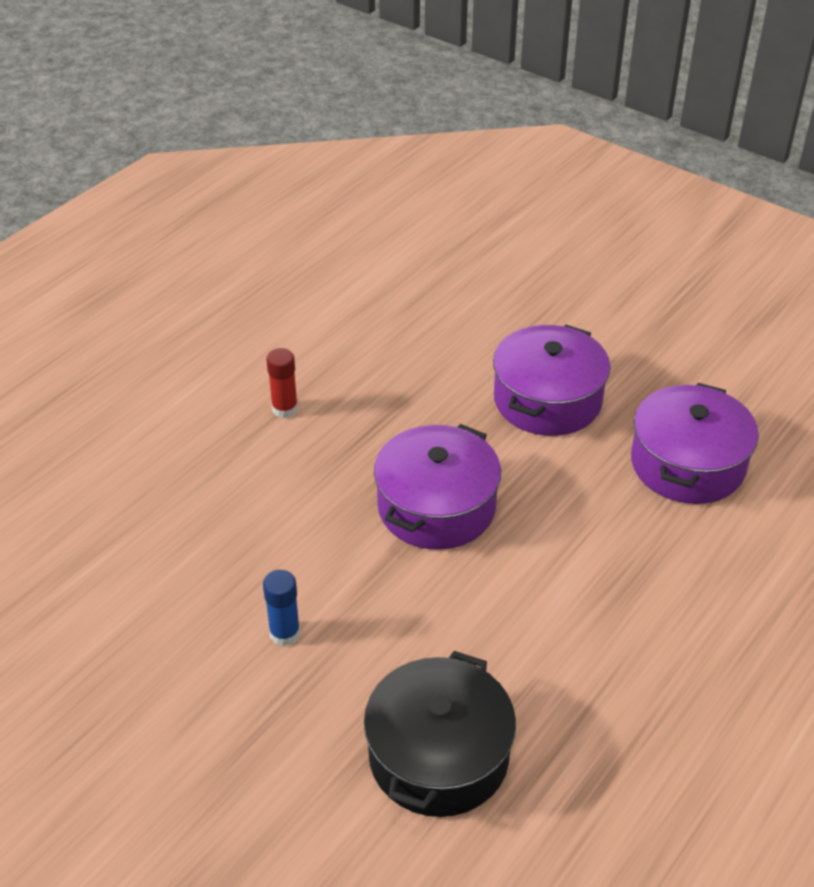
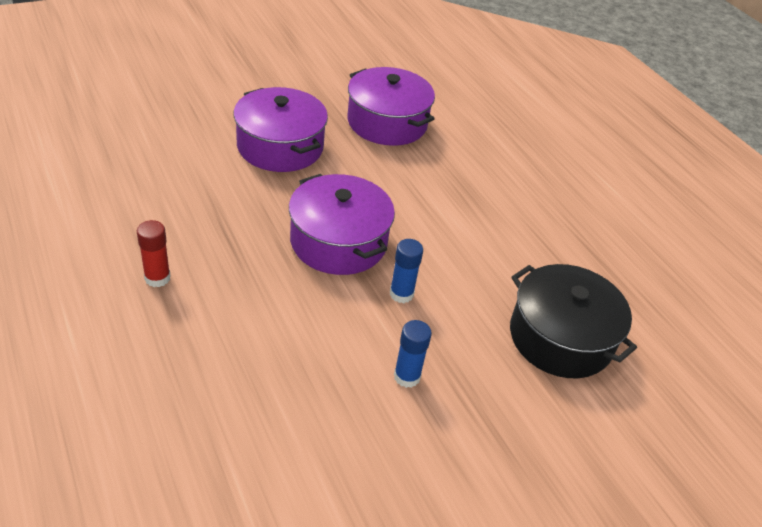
camera: 70 degrees left, 0 degrees up
none -> blue glue stick [390,239,423,303]

